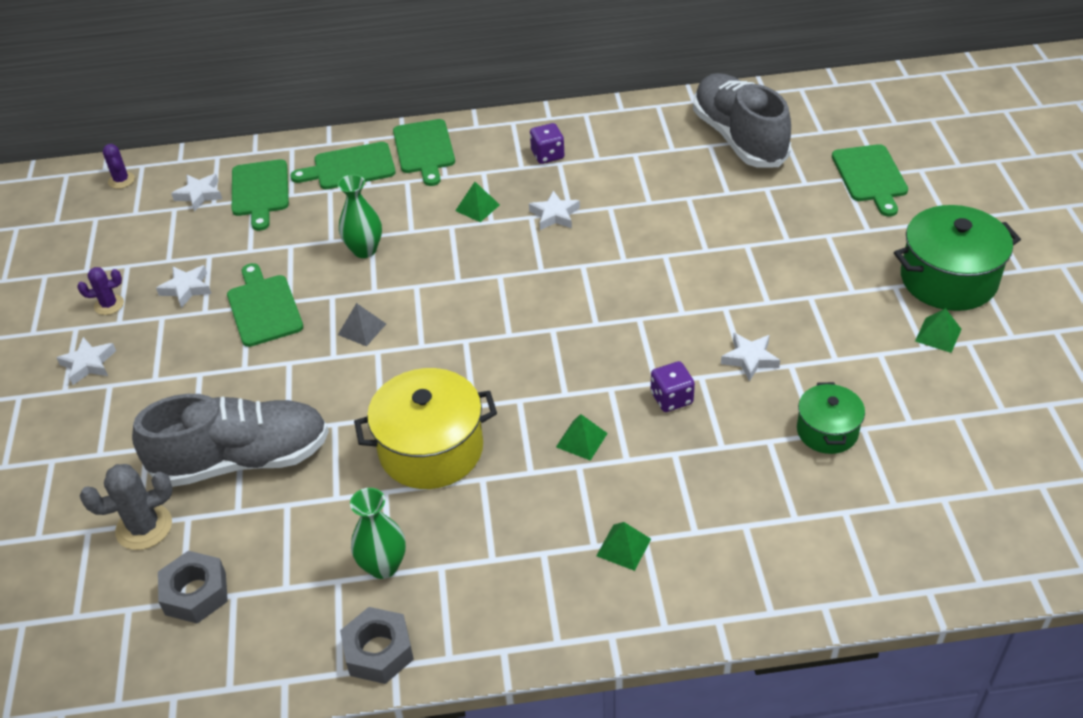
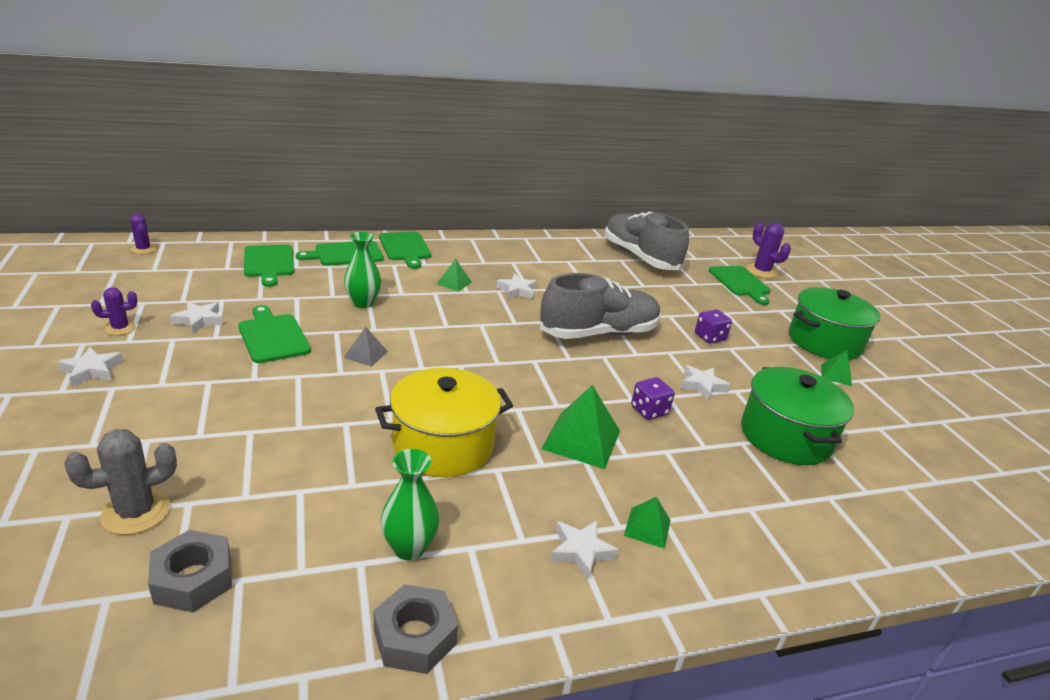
camera: 15 degrees left, 15 degrees down
grey shoe [132,394,329,487] -> grey shoe moved to [540,273,661,339]
white star [171,174,222,212] -> white star moved to [550,521,619,580]
purple dice [530,123,564,164] -> purple dice moved to [695,309,732,344]
green pyramid [556,414,608,461] -> green pyramid [541,385,620,469], size x1.82
green pot [797,382,865,454] -> green pot [741,367,854,465], size x1.73
none -> purple cactus [746,222,791,278]

